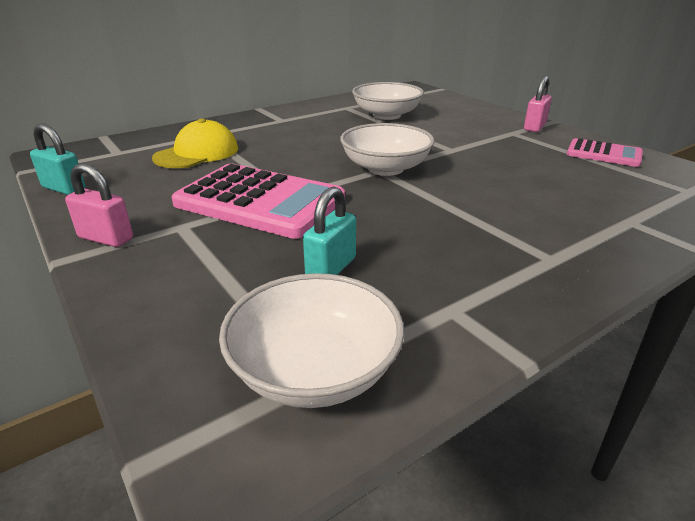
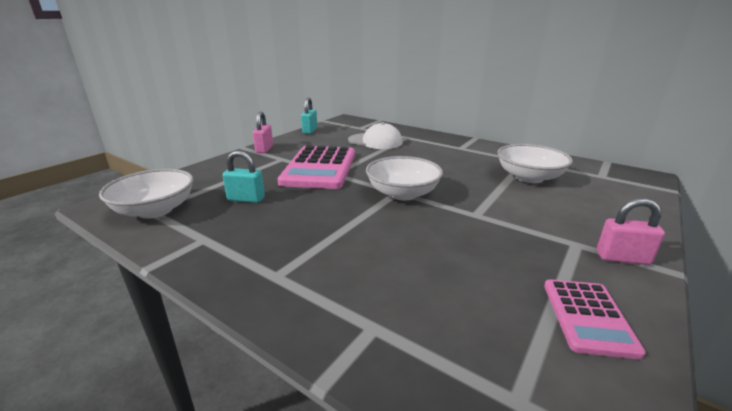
camera: 70 degrees right, 5 degrees down
yellow cap [152,118,238,168] -> white cap [348,122,403,149]

